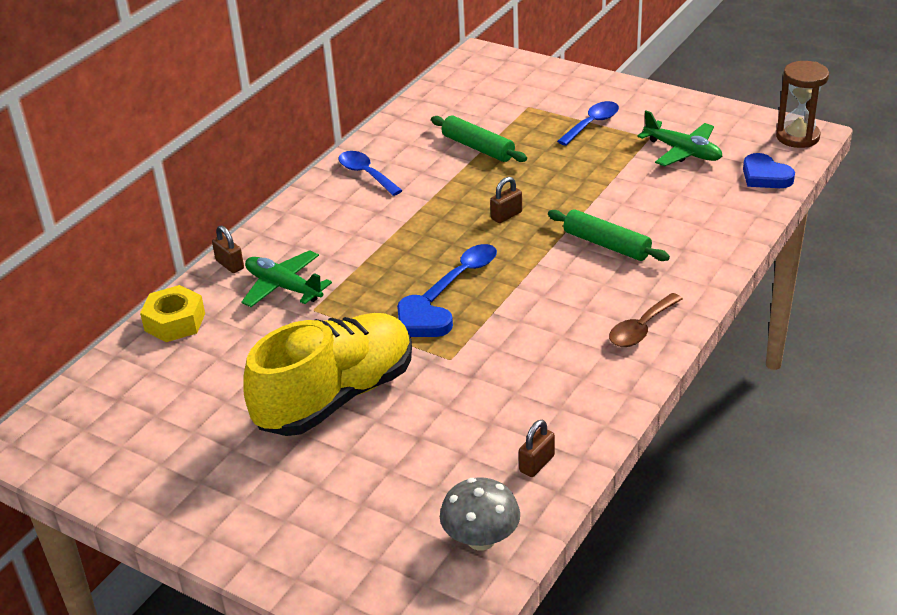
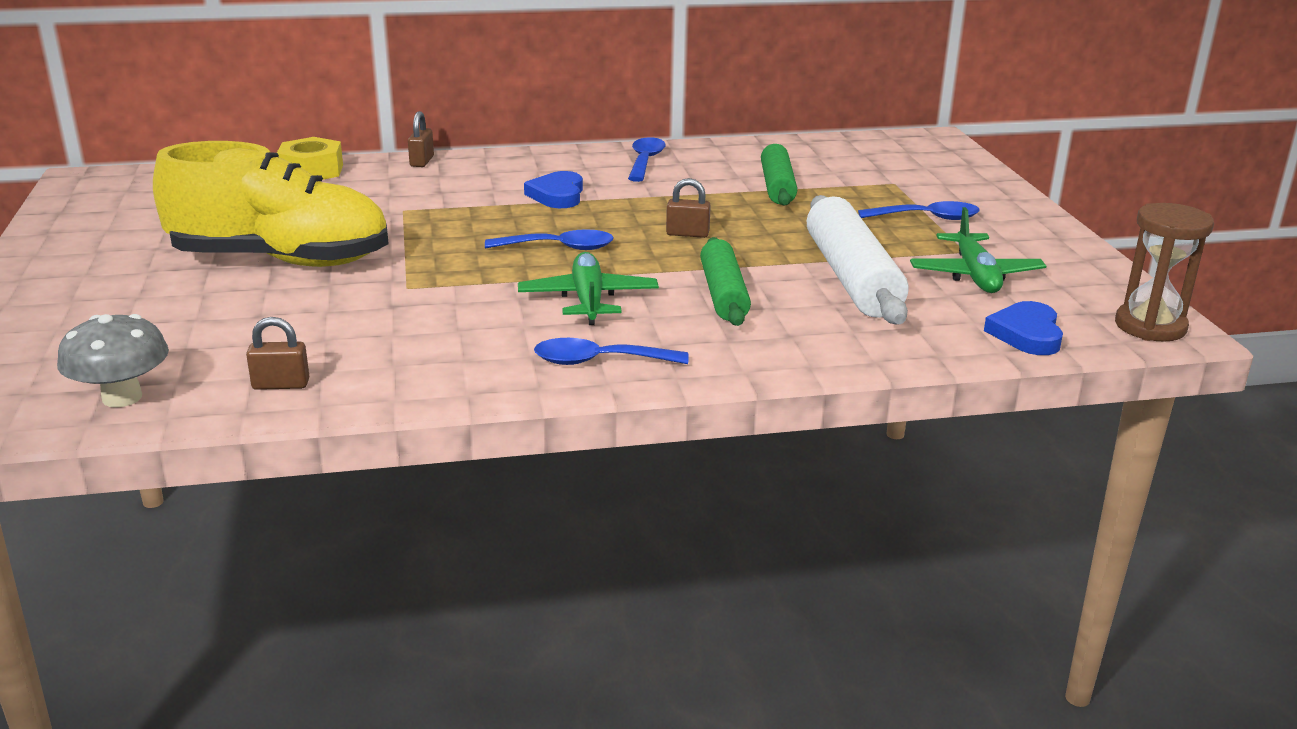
camera: 45 degrees right, 10 degrees down
green plane [242,250,332,307] -> green plane moved to [518,252,659,325]
blue heart [397,295,453,337] -> blue heart moved to [524,171,583,208]
brown spoon [609,293,683,347] -> blue spoon [534,338,689,365]
none -> white rolling pin [807,195,908,324]

